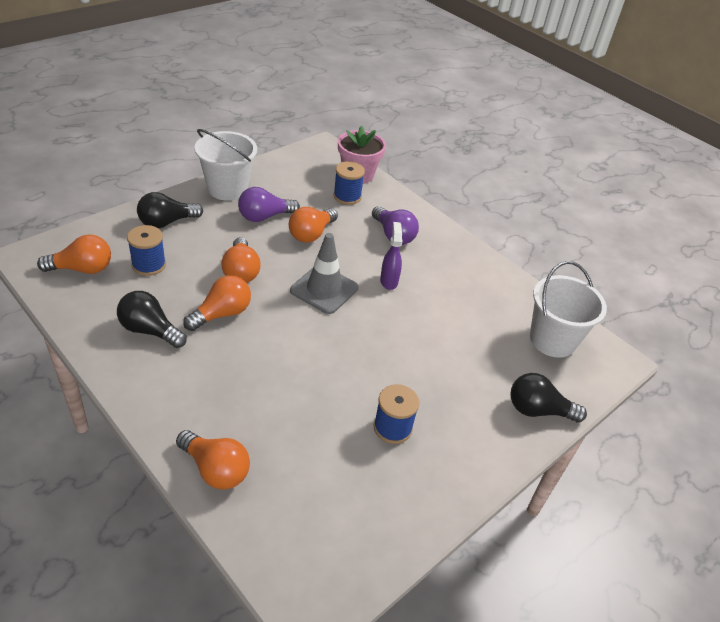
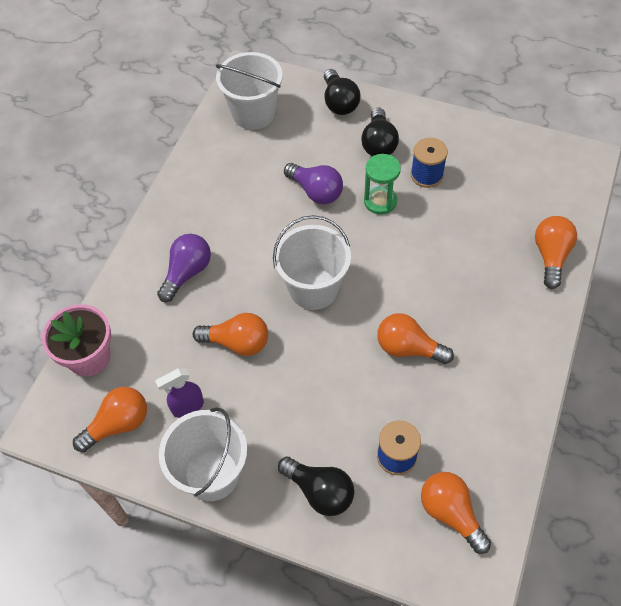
camera: 110 degrees left, 15 degrees up
black light bulb [117,291,186,348] -> black light bulb moved to [361,107,399,156]
orange light bulb [221,237,261,283] -> orange light bulb moved to [73,387,147,452]
purple light bulb [238,187,300,222] -> purple light bulb moved to [284,163,343,204]
grey traffic cone [290,233,358,314] -> white bucket [273,215,351,310]
blue spool [333,161,365,205] -> none
purple spray bottle [380,222,403,290] -> purple spray bottle moved to [155,368,204,418]
none -> green hourglass [364,154,401,215]

